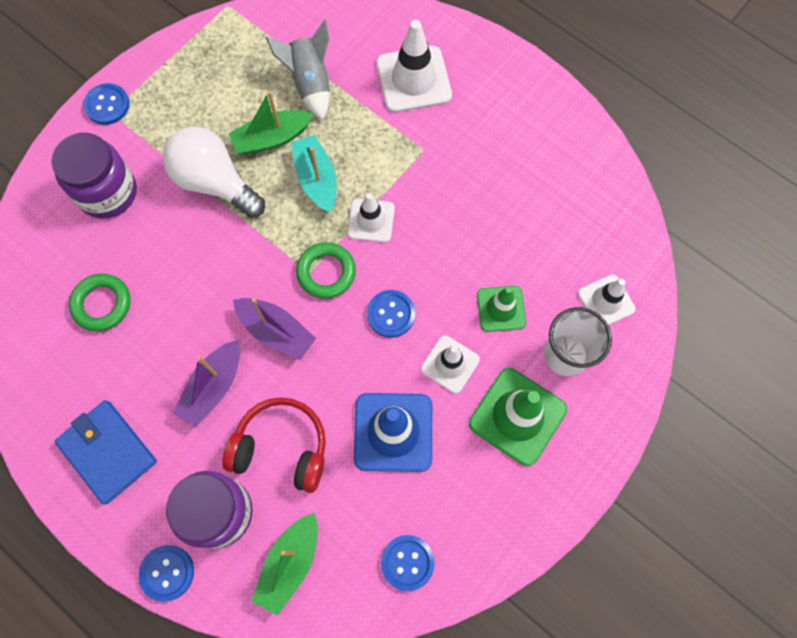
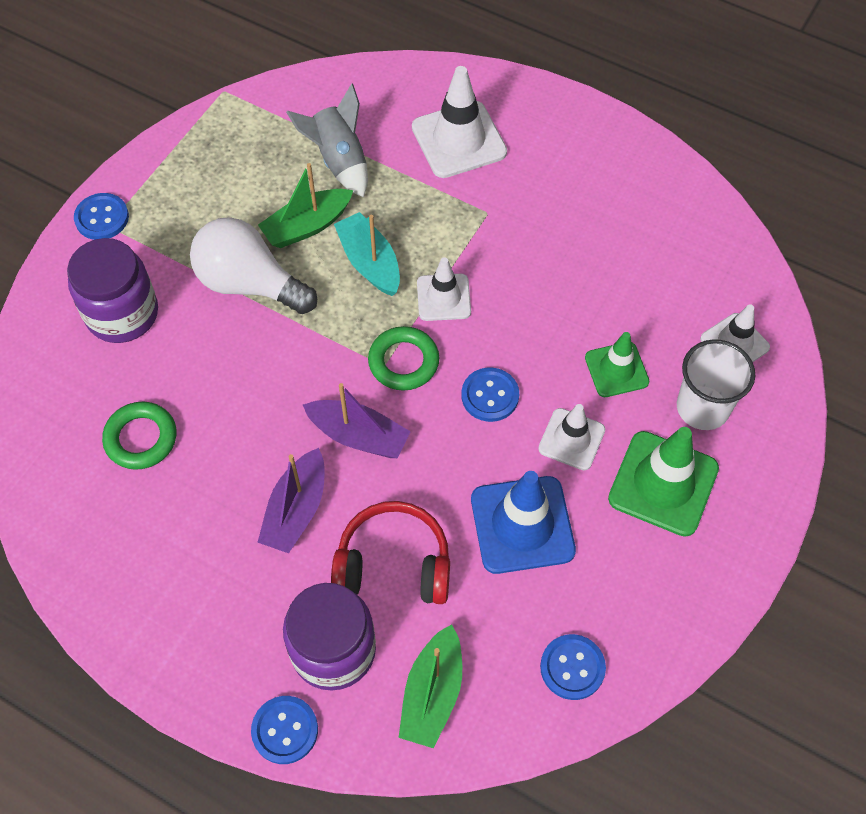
camera: 10 degrees left, 10 degrees down
blue wallet [55,400,157,504] -> none

